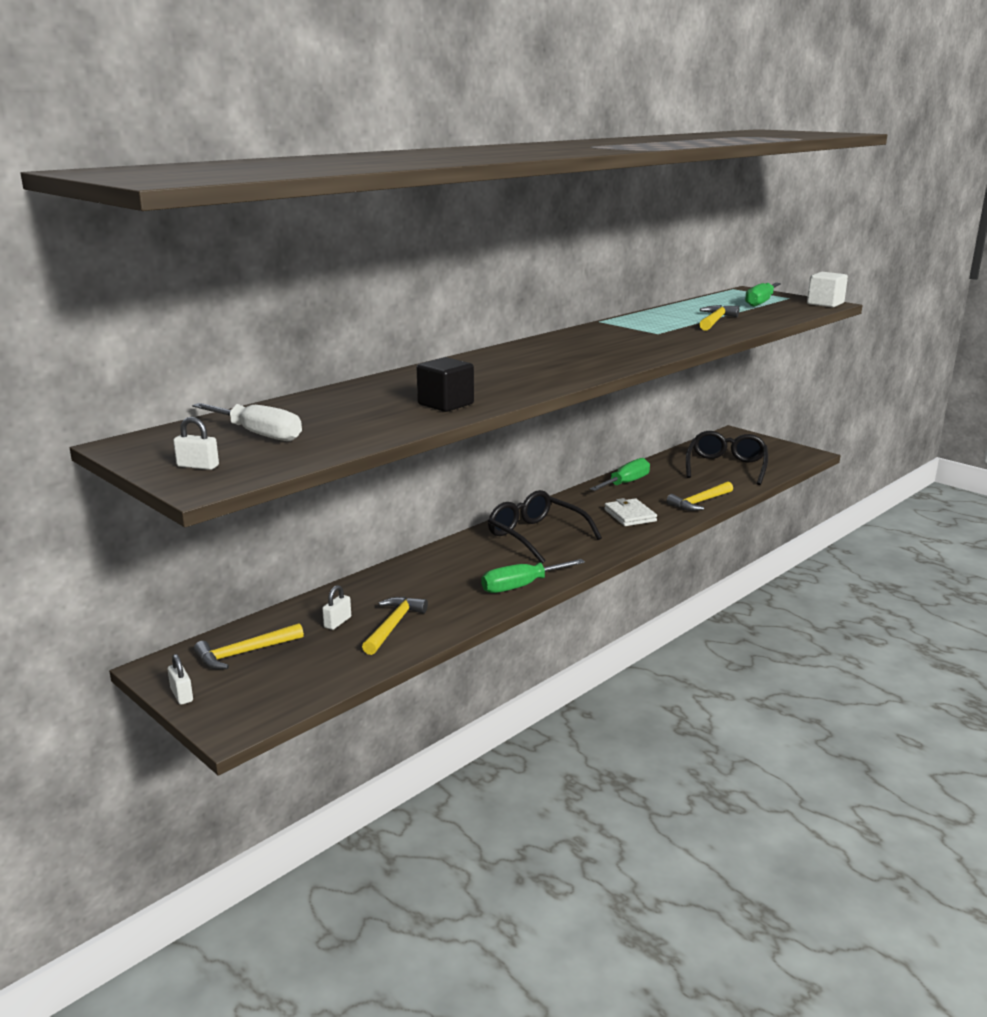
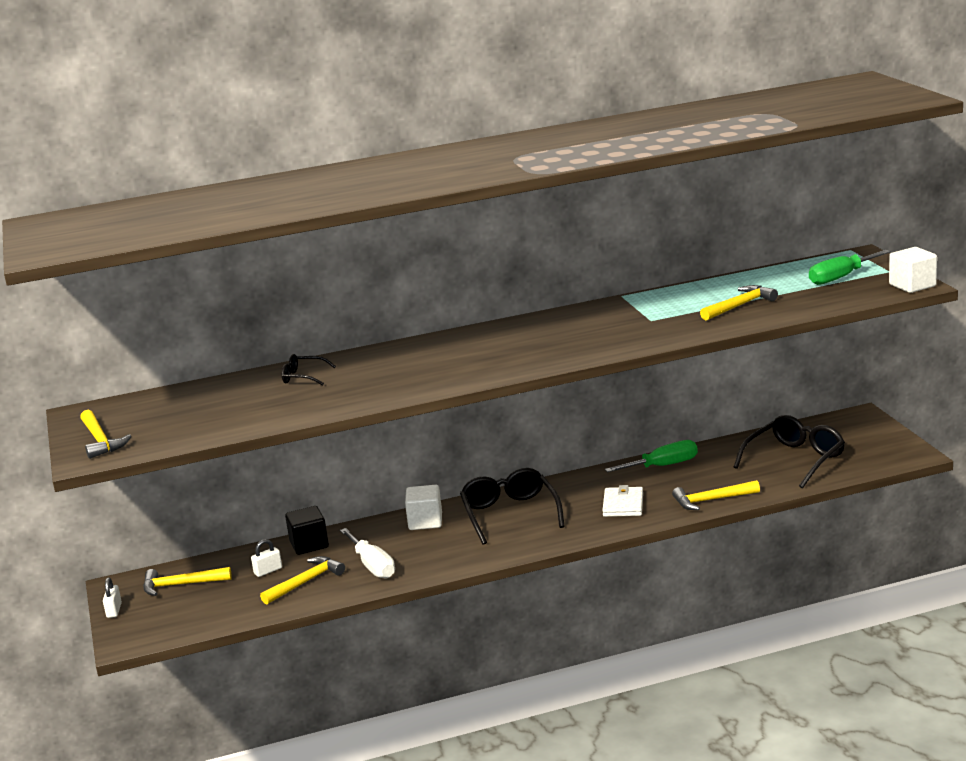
camera: 30 degrees right, 0 degrees up
white padlock [173,417,219,470] -> yellow hammer [80,410,131,459]
white screwdriver [192,403,302,441] -> white screwdriver moved to [340,528,395,578]
black cube [417,357,474,412] -> black cube moved to [285,506,329,555]
green screwdriver [481,559,585,593] -> none
none -> black glasses [282,354,336,386]
none -> white cube [405,485,442,530]

